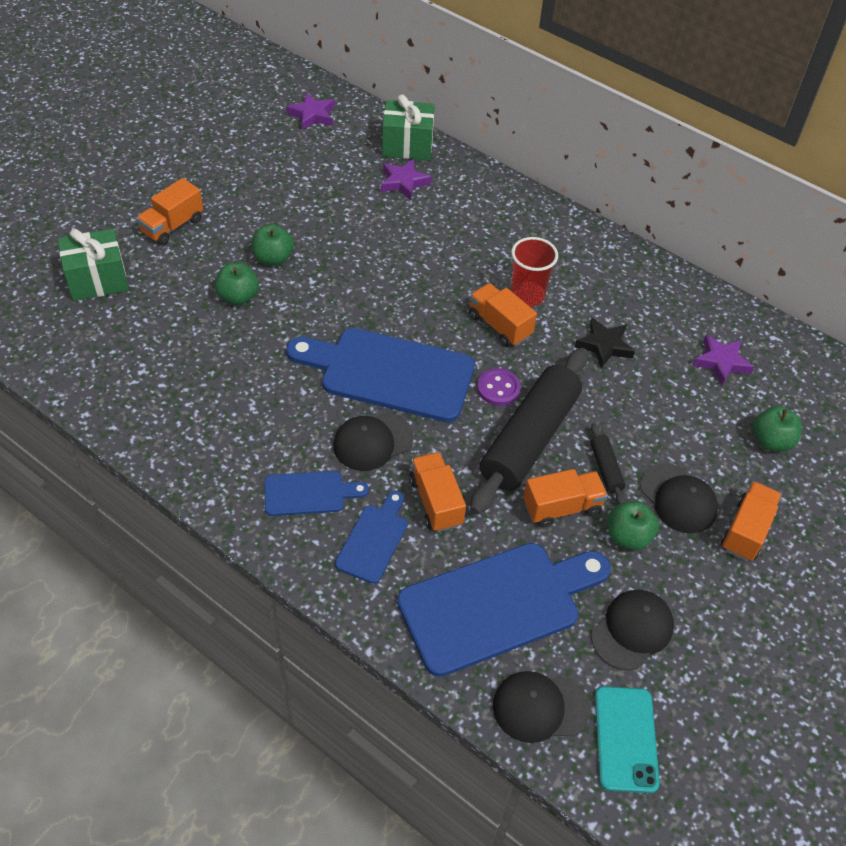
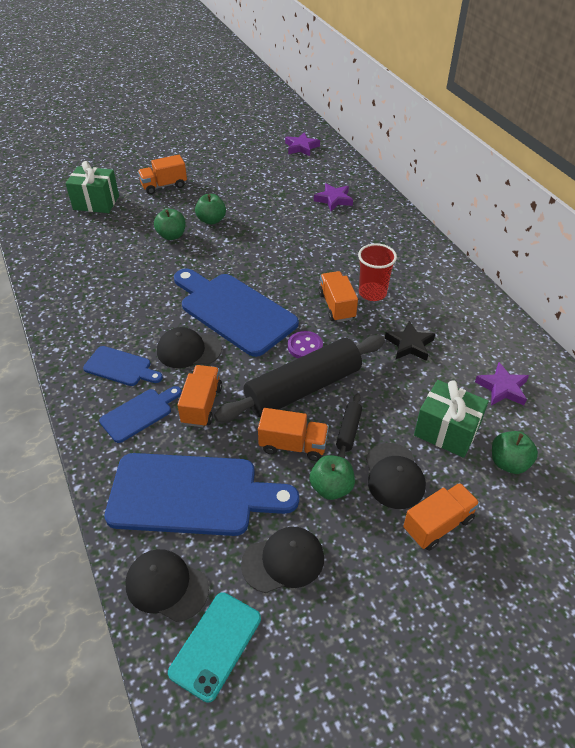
camera: 30 degrees right, 5 degrees down
green gift [382,94,435,160] -> green gift moved to [414,380,489,458]

